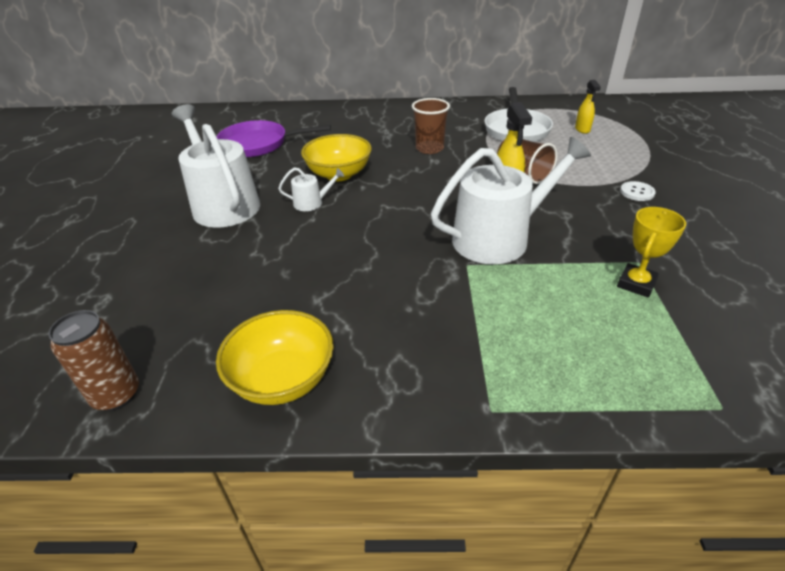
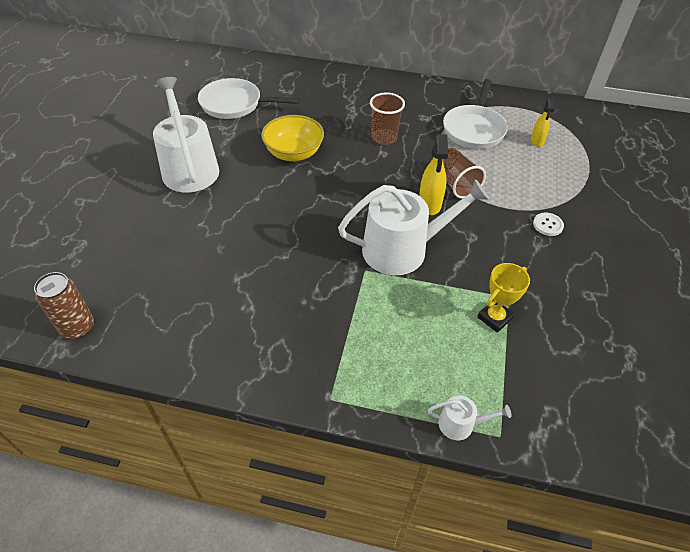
camera: 10 degrees right, 10 degrees up
yellow bowl [216,310,334,405] -> none
purple pan [217,120,331,157] -> white pan [198,78,300,119]
white watering can [278,167,344,211] -> white watering can moved to [428,395,511,440]

